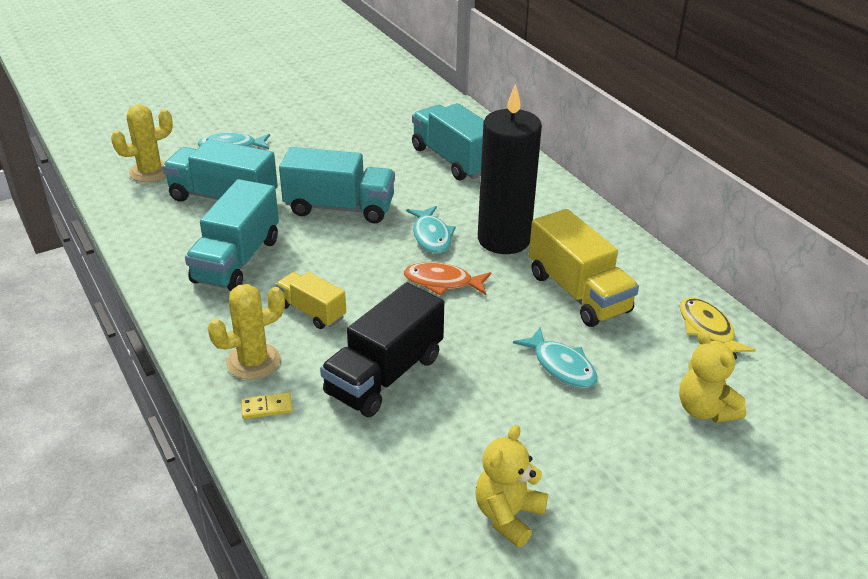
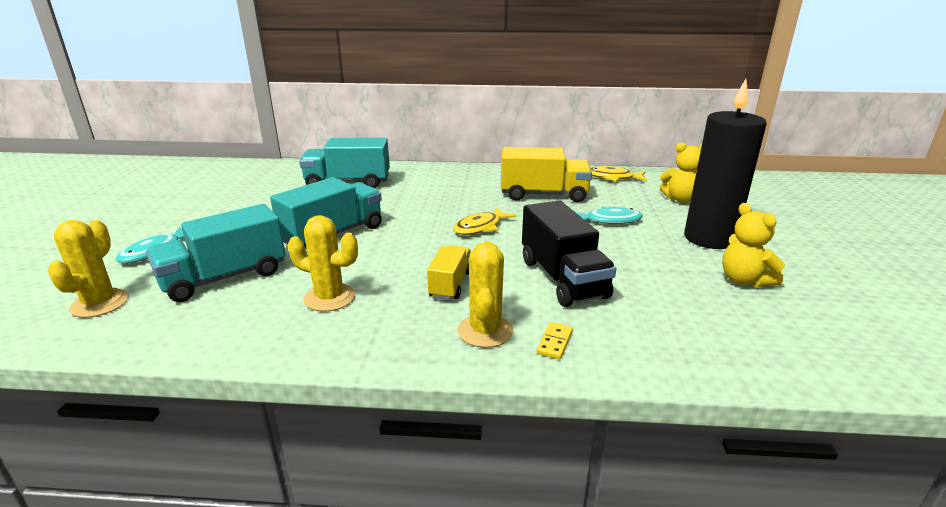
camera: 55 degrees left, 10 degrees down
turquoise truck [185,179,279,291] -> yellow cactus [288,215,358,312]
yellow truck [276,272,346,329] -> yellow truck turned 120 degrees clockwise [427,245,470,300]
orange fish [404,262,491,296] -> yellow fish [453,207,516,235]
turquoise fish [407,206,456,254] -> none
black candle [478,84,542,254] -> black candle moved to [684,79,767,249]

